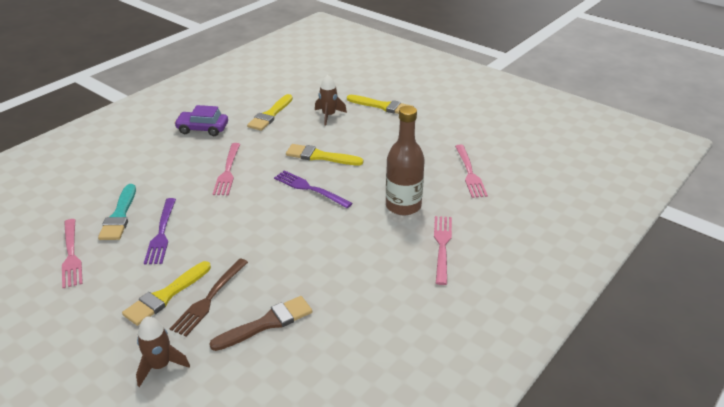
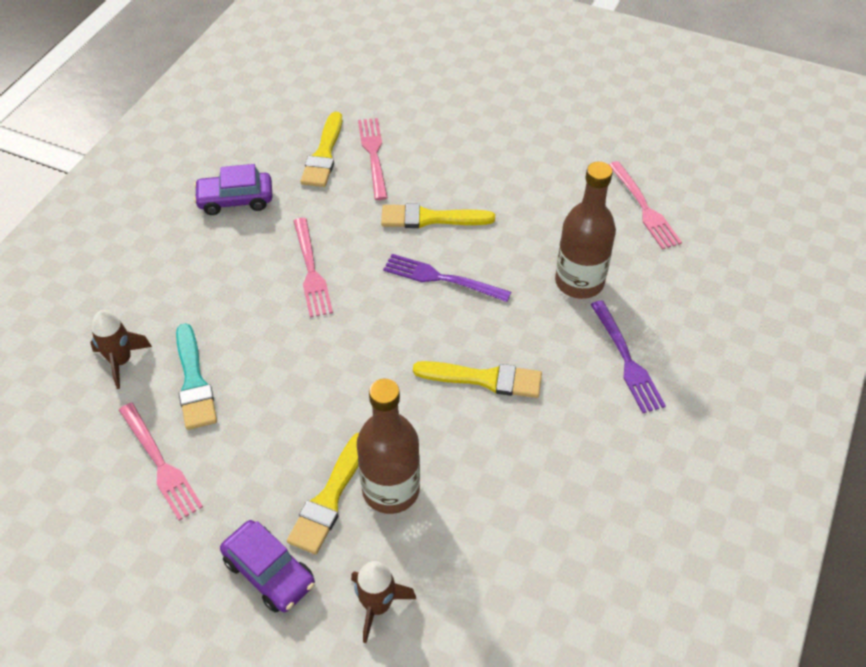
camera: 15 degrees left, 15 degrees up
purple fork [144,198,176,264] -> purple fork moved to [590,300,666,413]
brown fork [170,258,248,336] -> brown bottle [357,378,420,514]
brown brush [209,296,312,351] -> none
brown rocket [315,75,347,126] -> brown rocket moved to [90,310,152,389]
yellow brush [347,95,414,114] -> yellow brush moved to [413,361,542,398]
pink fork [434,216,452,285] -> pink fork moved to [358,118,388,200]
none -> purple car [220,520,315,613]

